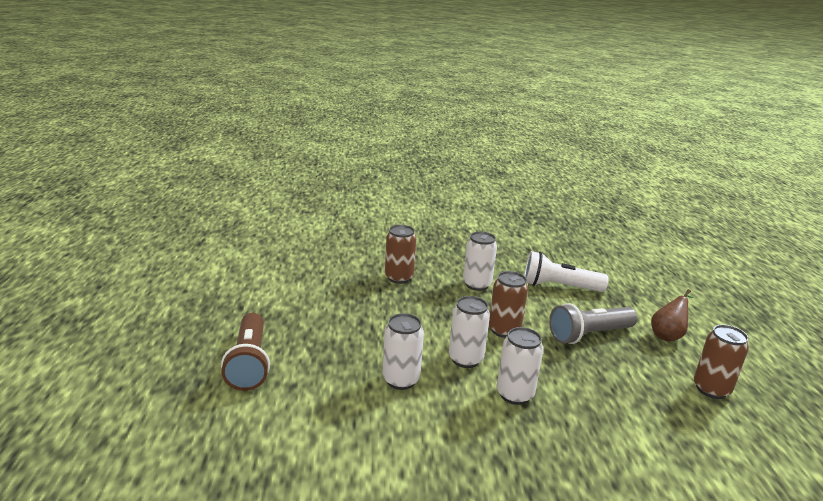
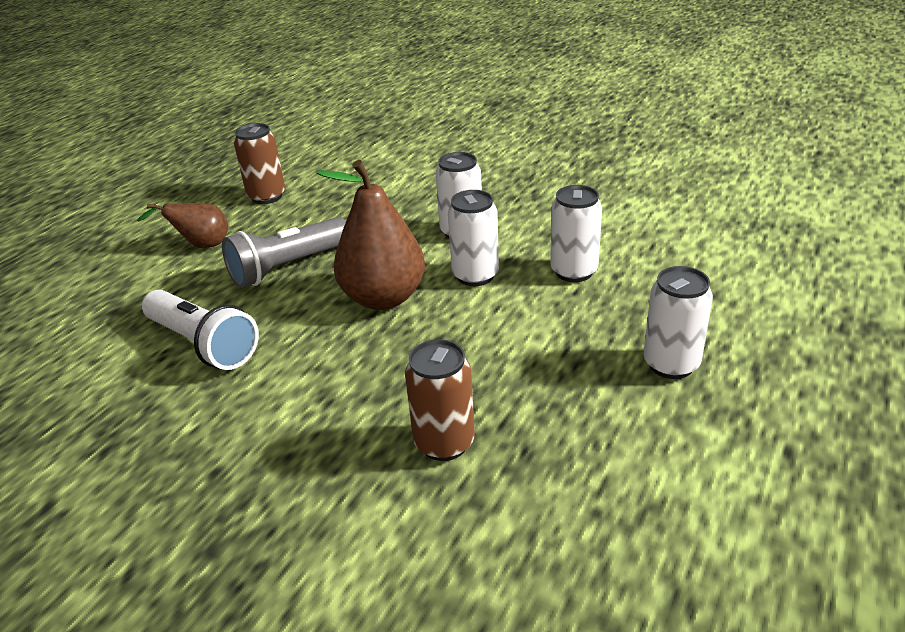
camera: 145 degrees left, 10 degrees up
brown flashlight [221,313,270,391] -> none
white can [463,231,497,291] -> white can moved to [644,266,713,379]
brown can [489,271,528,338] -> brown pear [317,160,425,310]
grey flashlight [549,303,638,344] -> grey flashlight turned 135 degrees clockwise [222,217,346,288]

